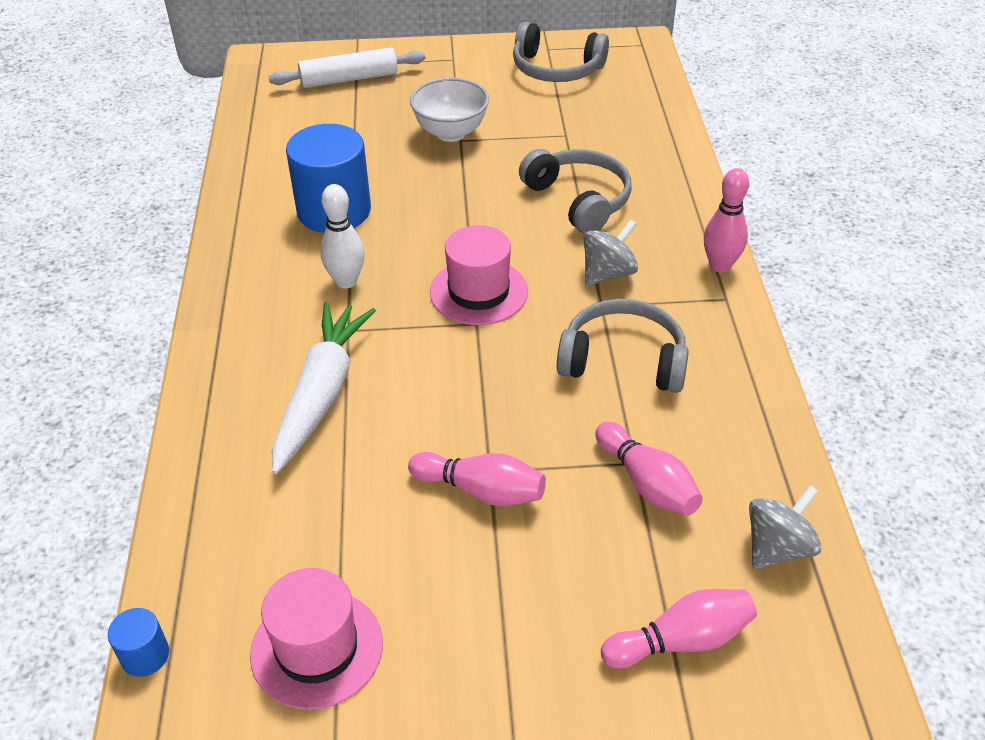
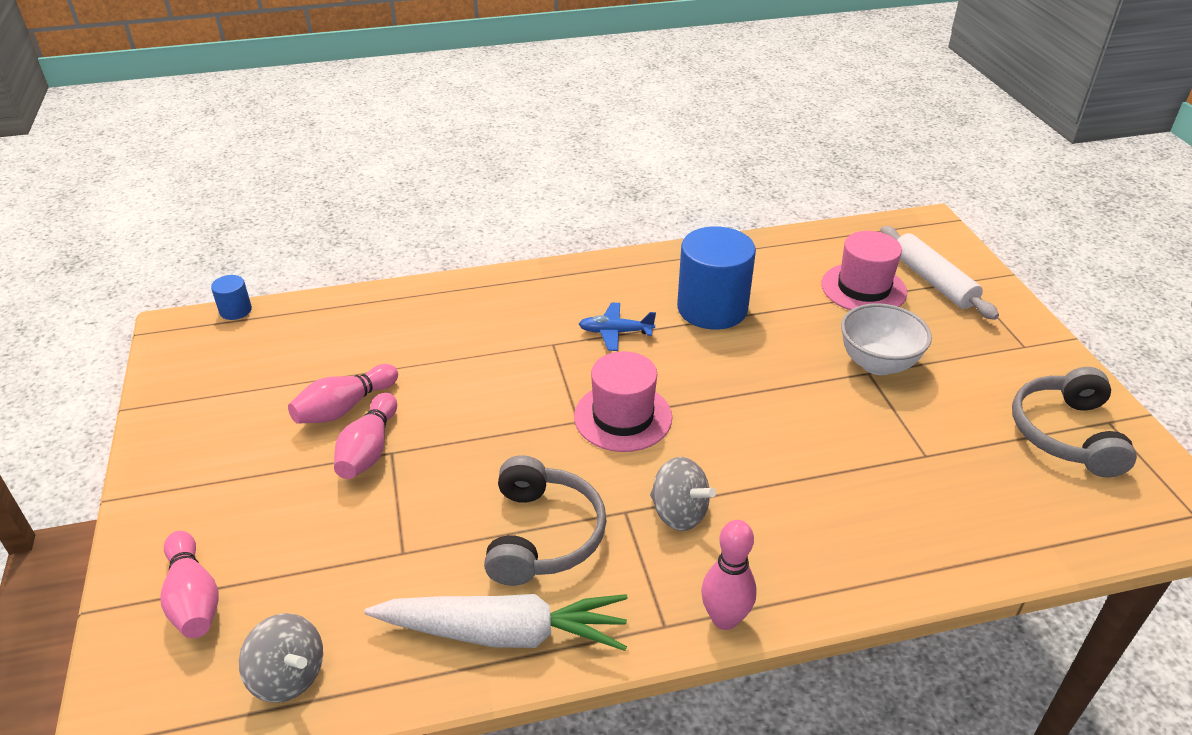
camera: 80 degrees right, 5 degrees down
pink hat [250,568,383,710] -> pink hat moved to [822,231,907,310]
white carrot [272,302,376,474] -> white carrot moved to [364,594,628,651]
white bowling pin [320,184,365,289] -> blue plane [579,303,656,351]
grey headphones [519,149,632,234] -> none
pink bowling pin [595,422,703,516] -> pink bowling pin moved to [288,364,398,424]

